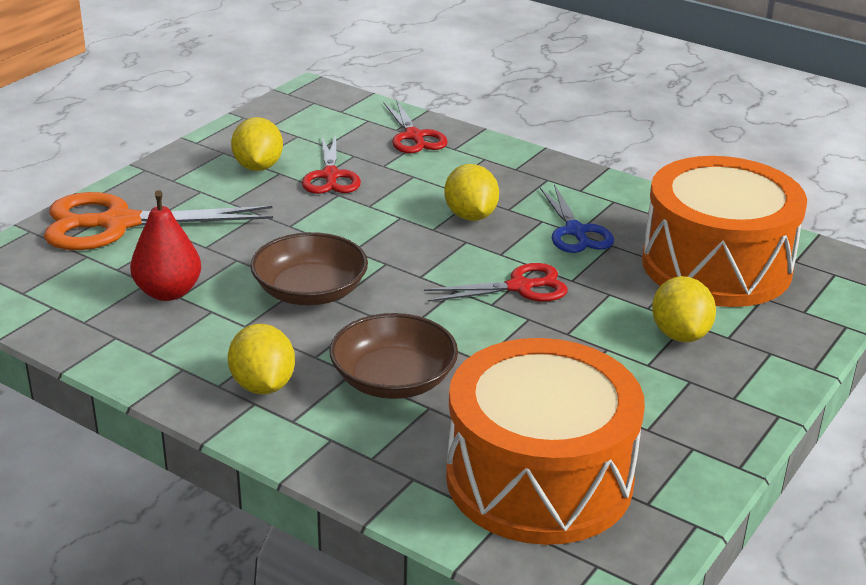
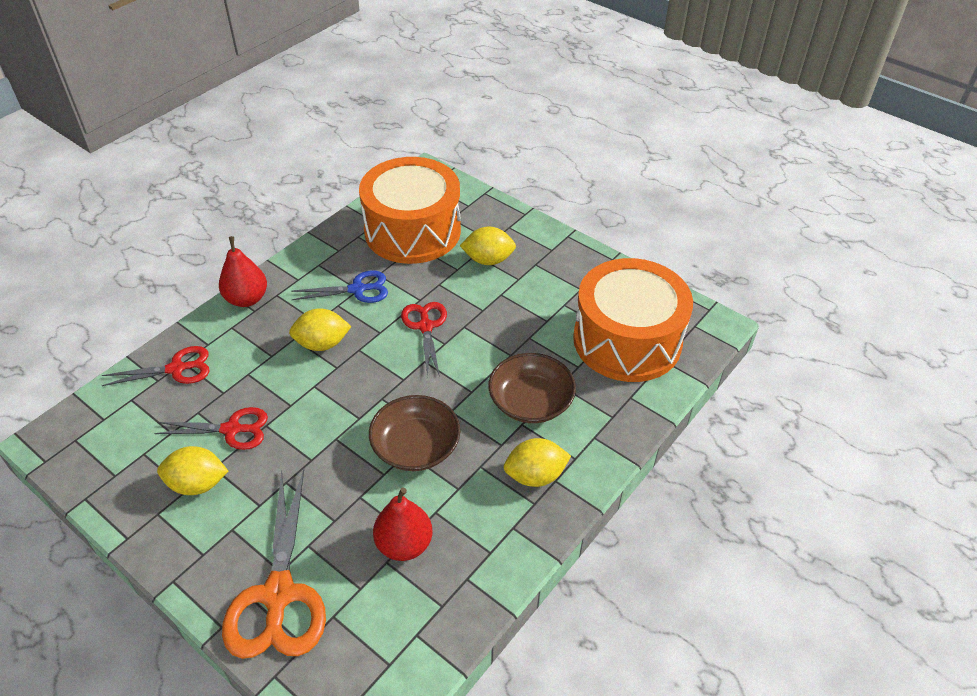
camera: 85 degrees left, 15 degrees up
none -> red pear [219,236,267,307]

